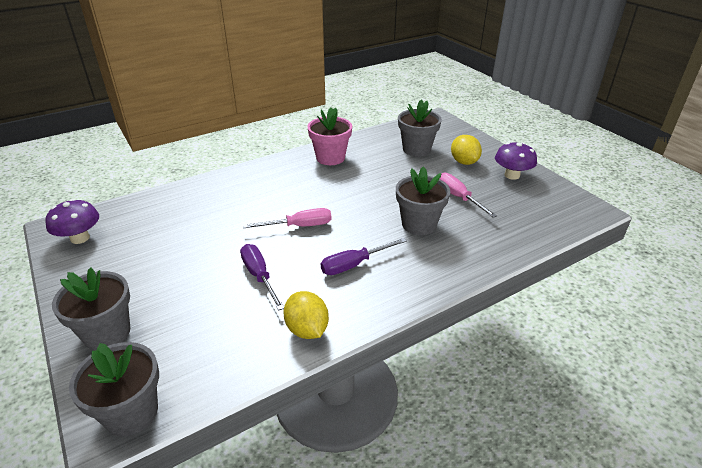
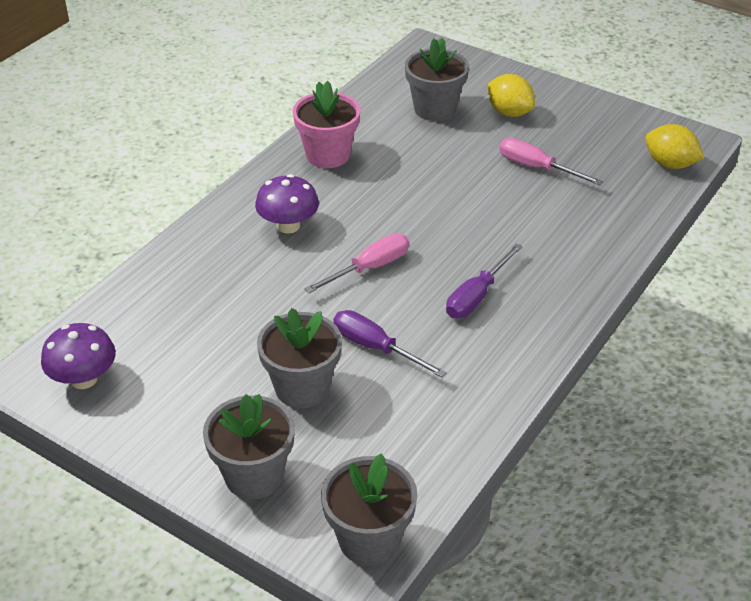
camera: 25 degrees left, 5 degrees up
yellow lemon [283,291,329,339] -> yellow lemon moved to [645,124,704,169]
grey flower pot [396,166,450,235] -> grey flower pot moved to [257,308,342,408]
purple mushroom [495,142,537,180] -> purple mushroom moved to [255,174,319,234]

